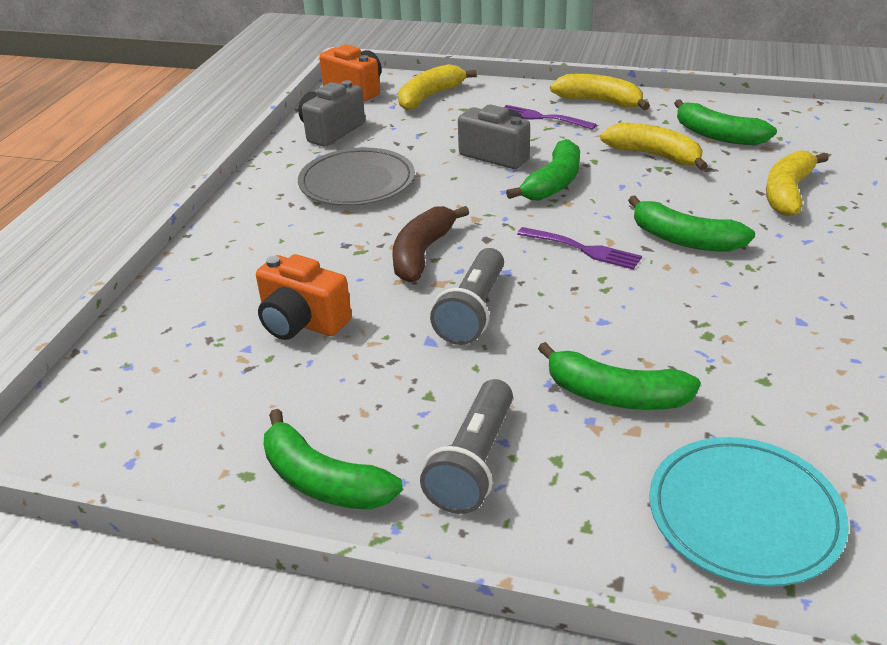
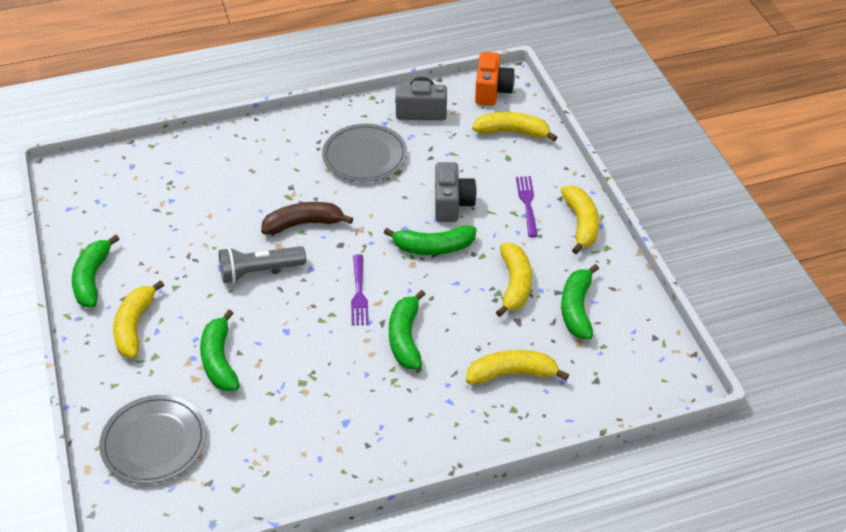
camera: 55 degrees right, 10 degrees up
orange camera [256,254,352,340] -> none
grey flashlight [420,379,513,514] -> yellow banana [113,280,164,358]
turquoise plate [649,437,849,587] -> grey plate [99,395,207,484]

